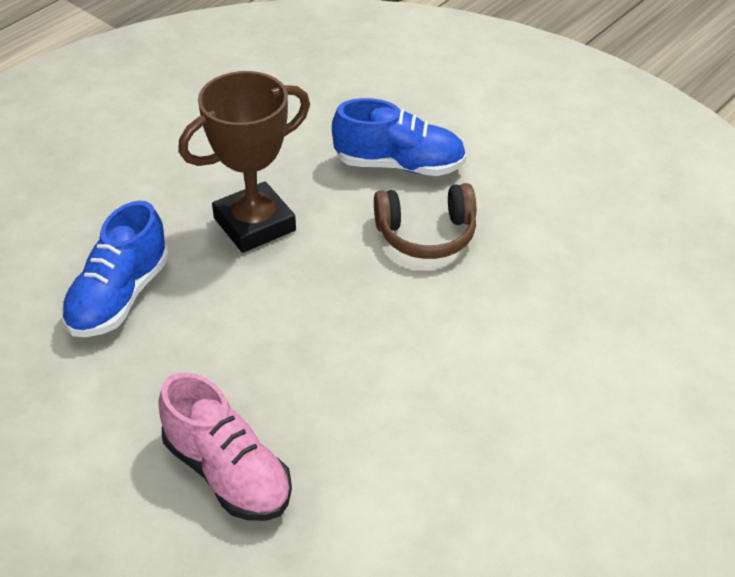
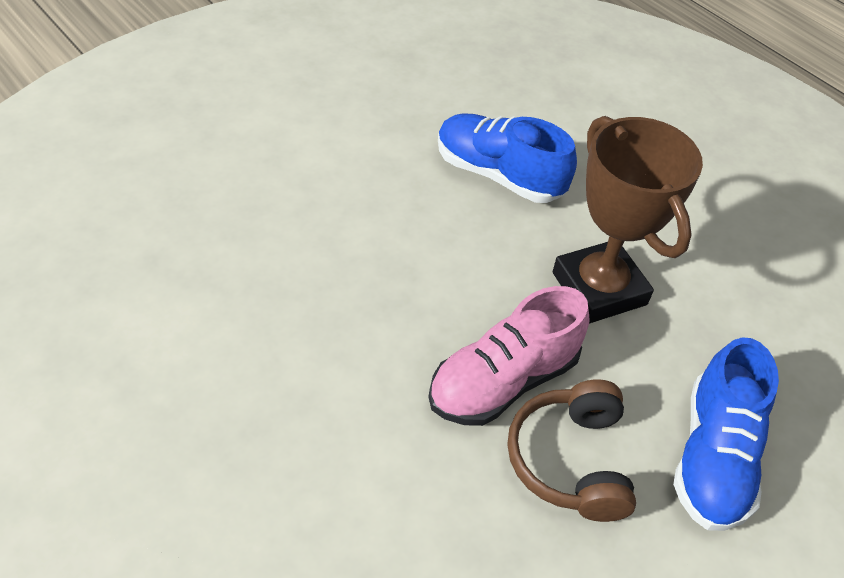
camera: 95 degrees right, 5 degrees up
pink shoe [158,372,292,521] -> pink shoe moved to [429,286,590,426]

